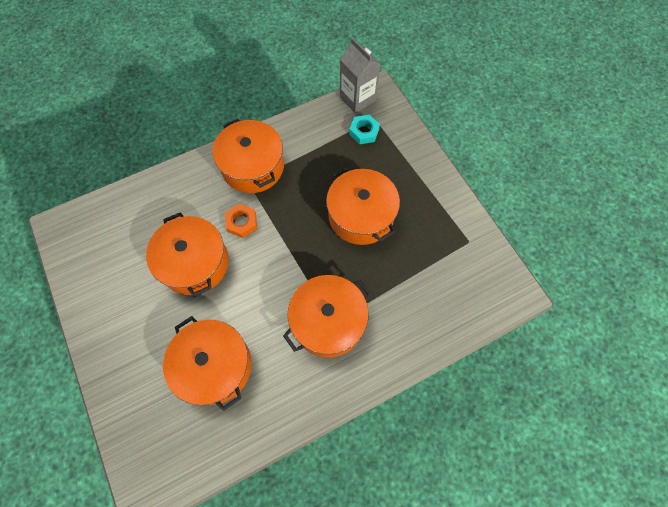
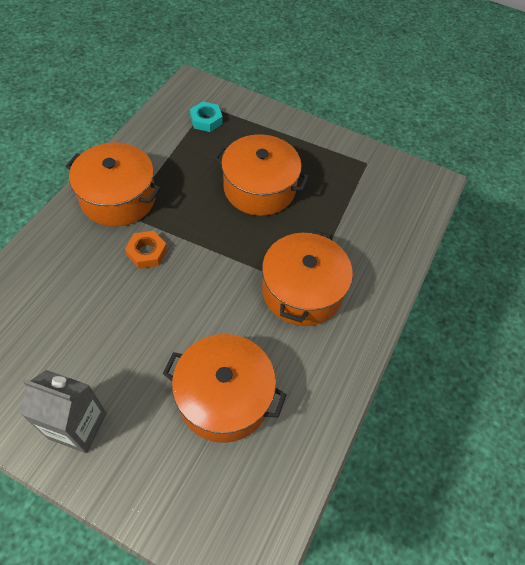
camera: 40 degrees left, 10 degrees down
orange pot [146,212,229,297] -> none
grey carton [340,38,380,114] -> grey carton moved to [20,370,107,453]

